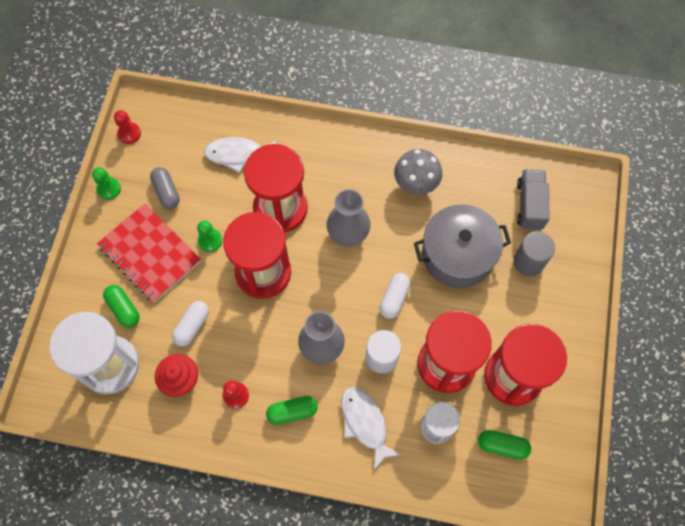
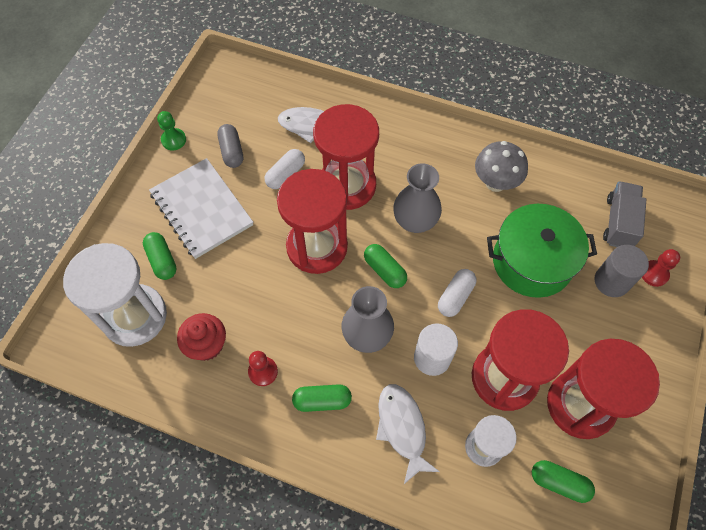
camera: 10 degrees right, 5 degrees down
red notebook [97,204,201,303] -> white notebook [149,158,253,259]
red pawn [114,110,141,144] -> red pawn moved to [642,249,680,287]
white capsule [172,301,209,346] -> white capsule moved to [265,149,305,189]
green pawn [197,220,222,252] -> none
grey pot [414,204,511,288] -> green pot [487,204,597,298]
none -> green capsule [364,244,407,288]

